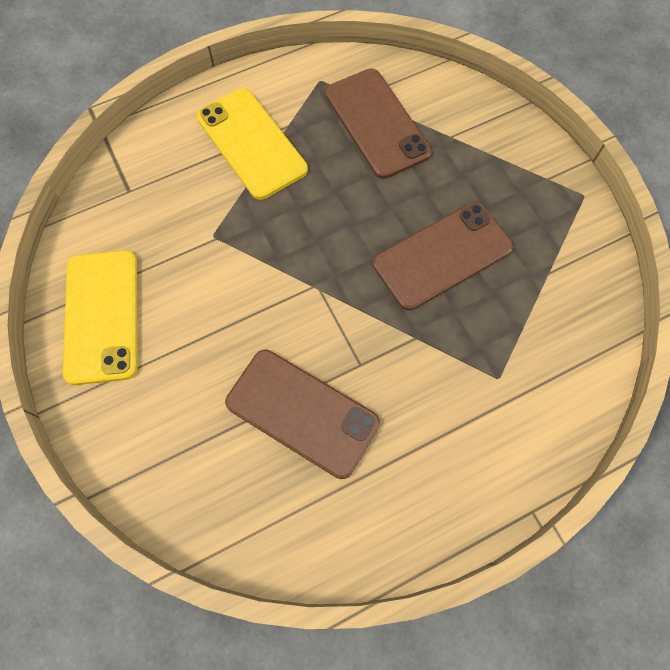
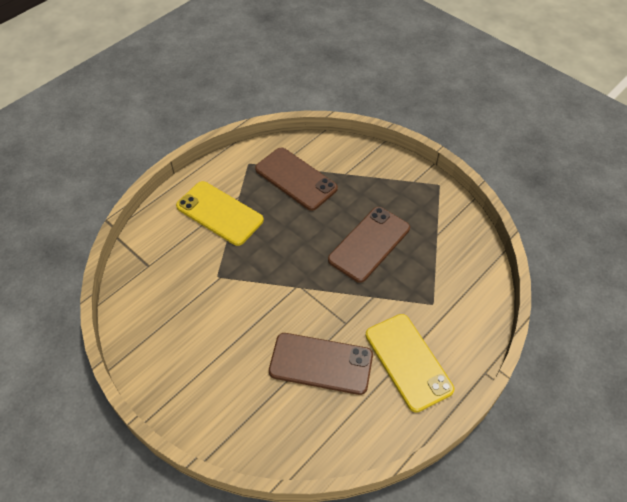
camera: 20 degrees left, 15 degrees down
yellow phone [63,250,137,385] -> yellow phone moved to [366,314,454,412]

